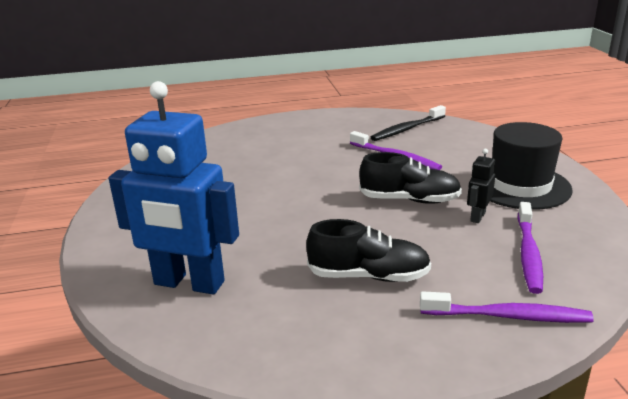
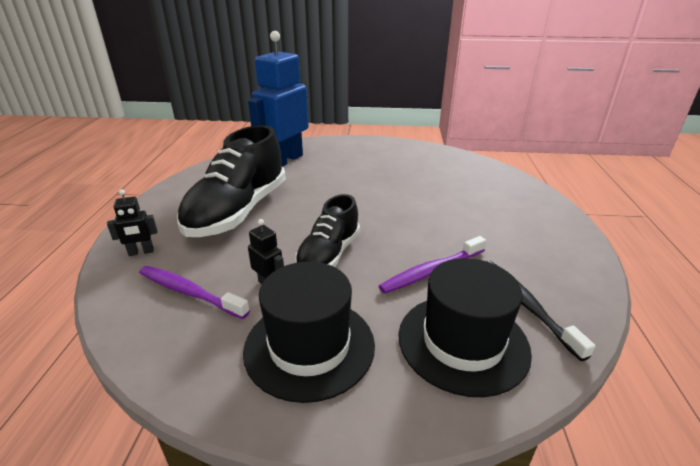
camera: 105 degrees right, 5 degrees up
black shoe [306,219,431,282] -> black shoe [177,125,286,237], size x1.69
purple toothbrush [420,291,594,323] -> black robot [107,190,158,256]
none -> black hat [398,258,532,397]

